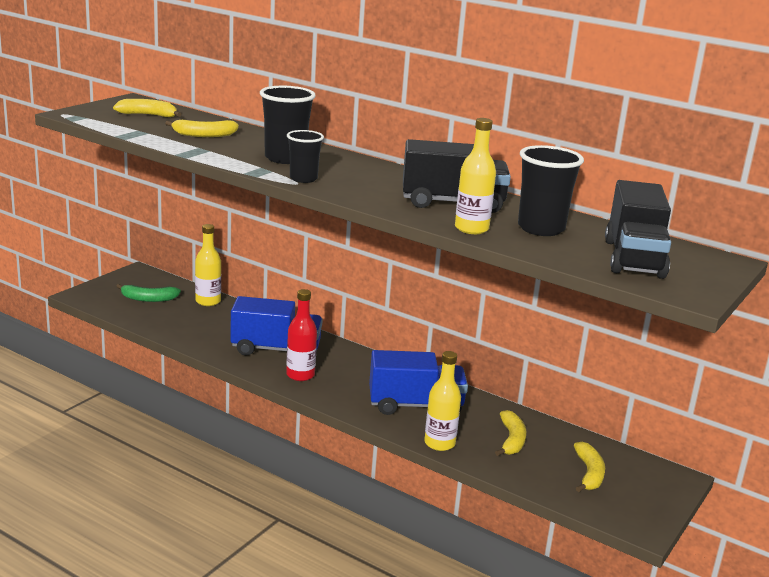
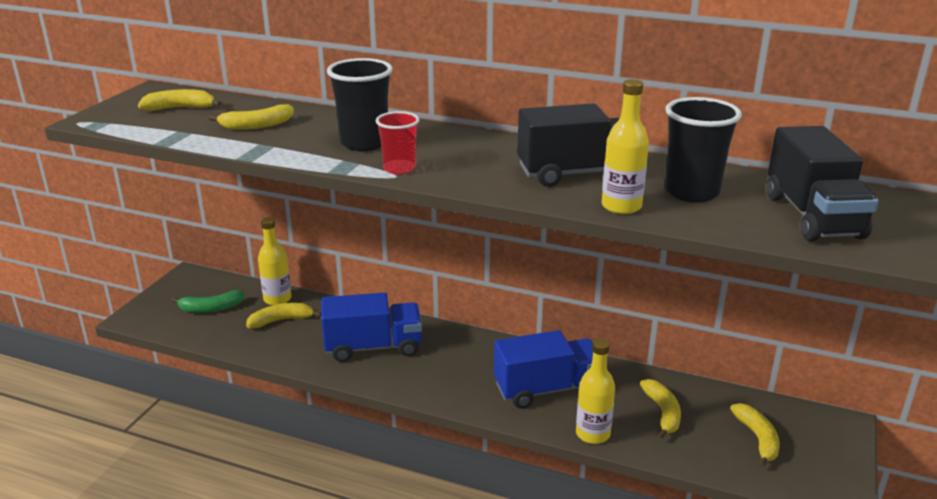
camera: 10 degrees left, 5 degrees up
red bottle [286,289,317,381] -> none
black cup [287,130,324,183] -> red cup [376,111,420,174]
none -> yellow banana [246,303,321,328]

